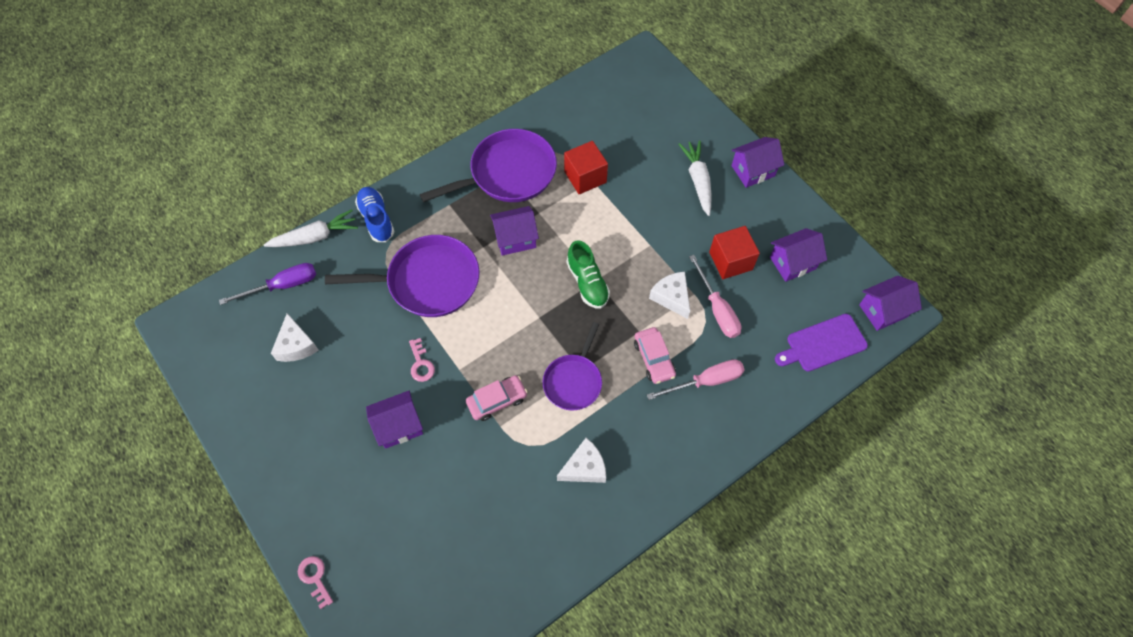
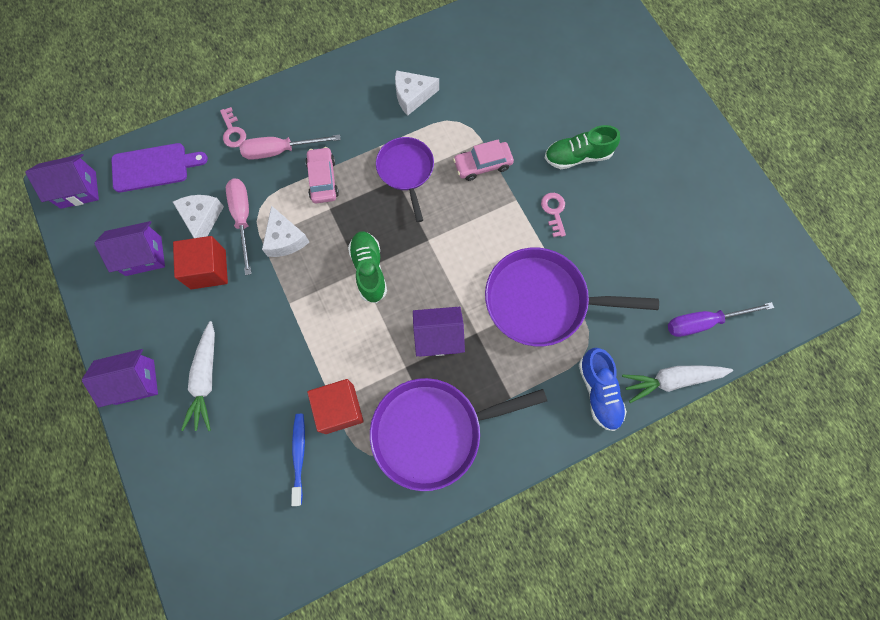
camera: 170 degrees left, 10 degrees up
white cheese [271,313,319,362] -> white cheese moved to [173,195,224,238]
pink key [298,556,333,609] -> pink key moved to [220,107,246,148]
purple house [366,391,423,449] -> green shoe [545,125,620,169]
purple pan [543,322,602,411] -> purple pan turned 45 degrees counterclockwise [376,137,434,222]
none -> blue toothbrush [291,414,305,506]

